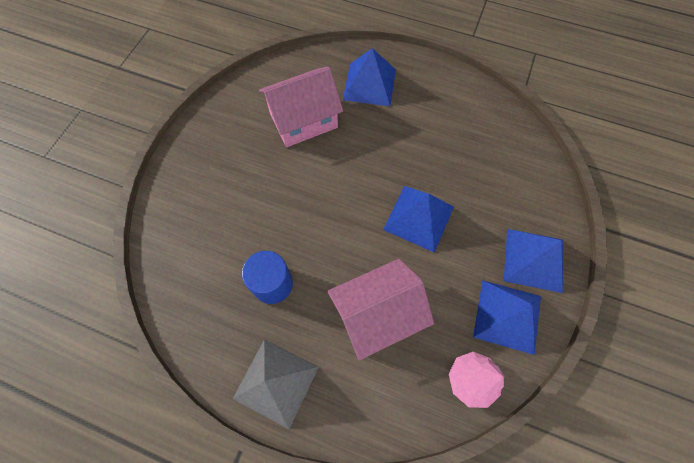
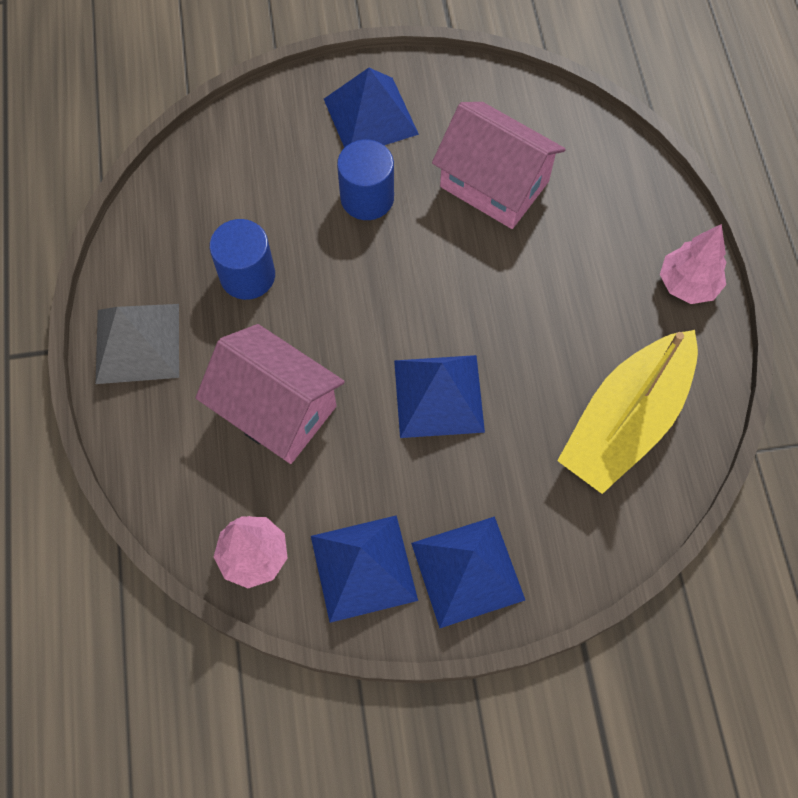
camera: 60 degrees right, 0 degrees up
blue pyramid [343,48,396,106] -> blue pyramid moved to [324,68,419,148]
none -> blue cylinder [337,140,394,220]
none -> yellow boat [557,330,698,494]
none -> pink tree [660,224,726,304]

